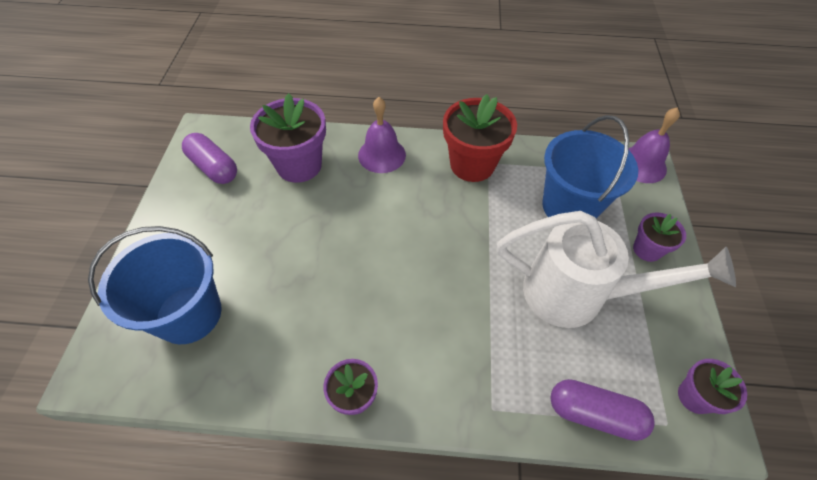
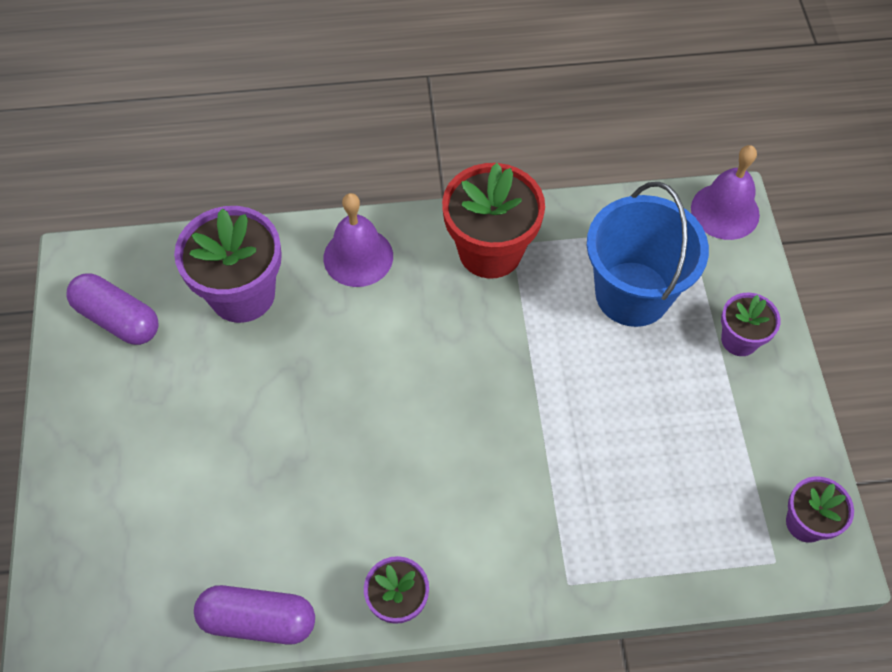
camera: 10 degrees left, 5 degrees up
blue bucket [88,226,221,344] -> none
white watering can [497,211,736,328] -> none
purple capsule [550,379,655,441] -> purple capsule moved to [194,585,315,645]

